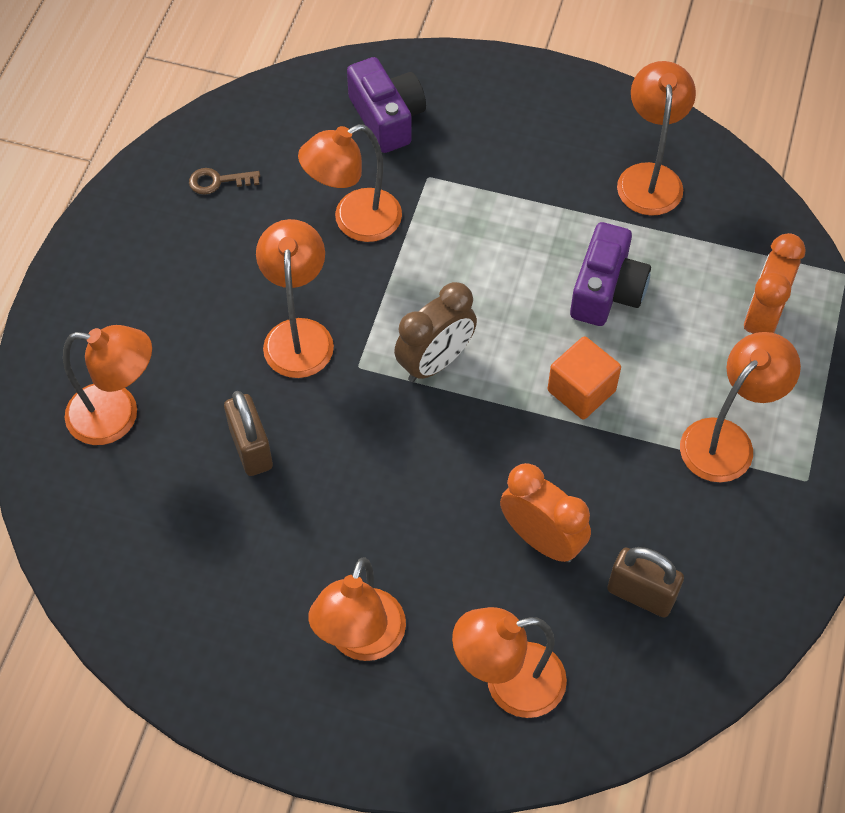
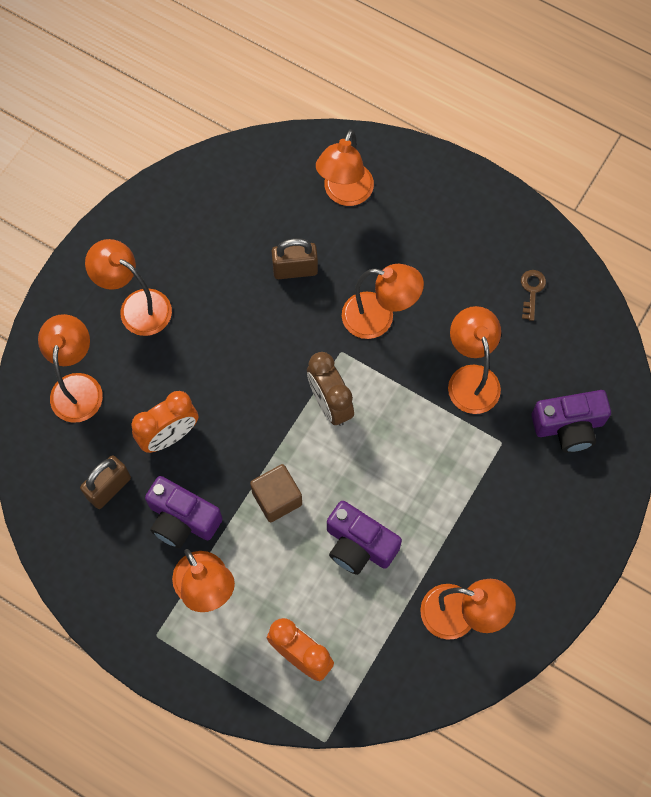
camera: 105 degrees right, 10 degrees up
orange cube [548,336,621,419] -> brown cube [250,464,302,522]
none -> purple camera [145,476,222,548]

